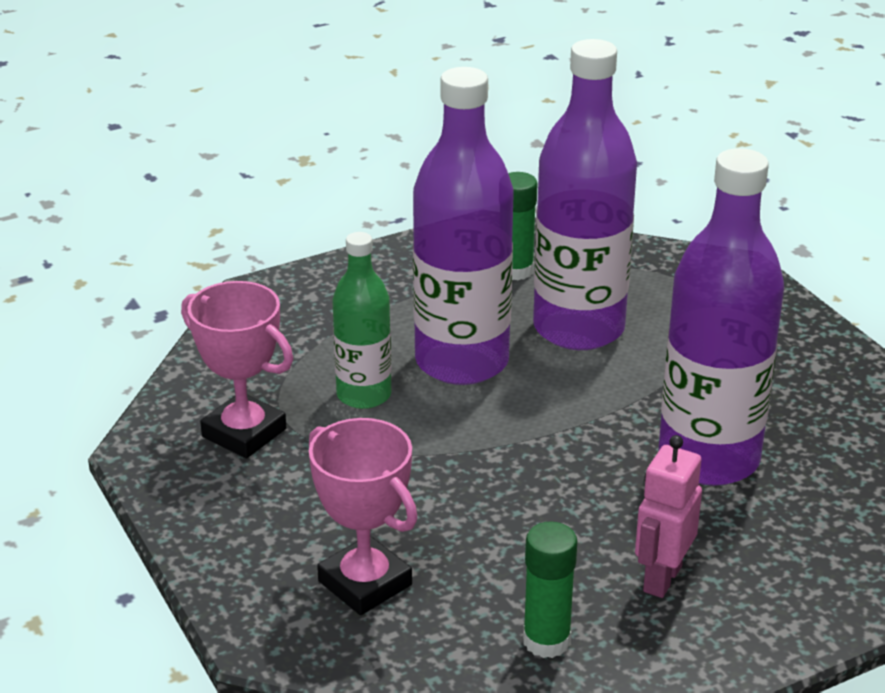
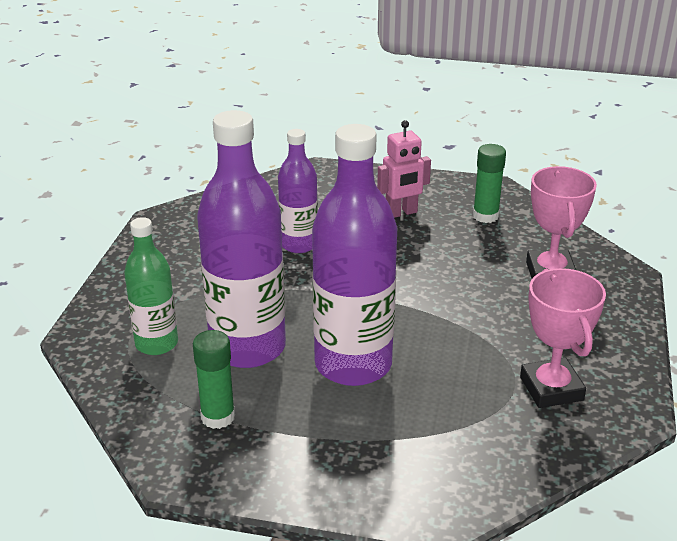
camera: 140 degrees left, 0 degrees up
green bottle [333,232,391,409] -> green bottle moved to [124,217,178,355]
purple bottle [659,148,784,486] -> purple bottle [278,129,318,253], size x0.57

